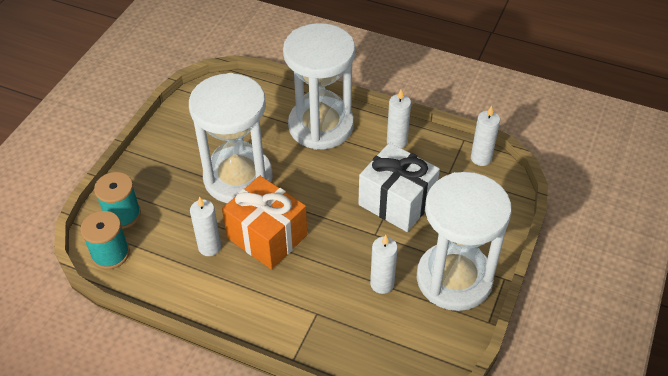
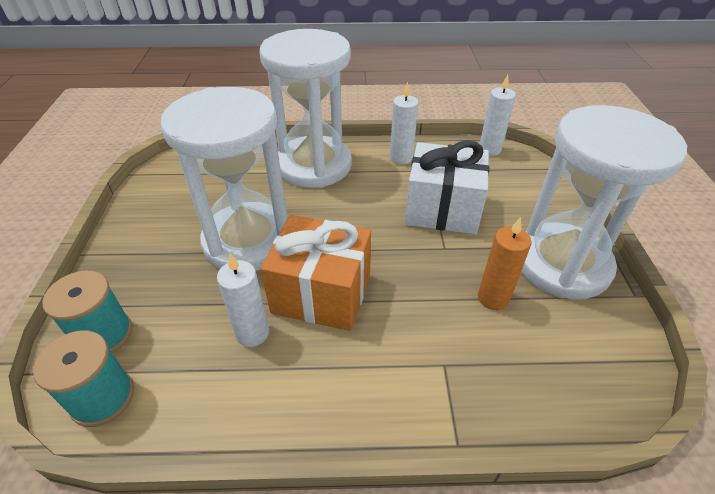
camera: 25 degrees left, 5 degrees down
white candle [370,235,398,294] -> orange candle [478,217,532,310]

